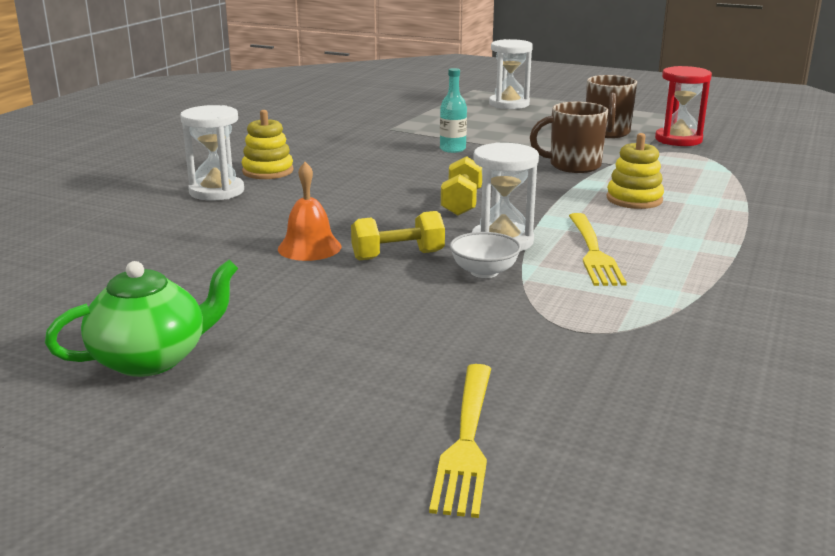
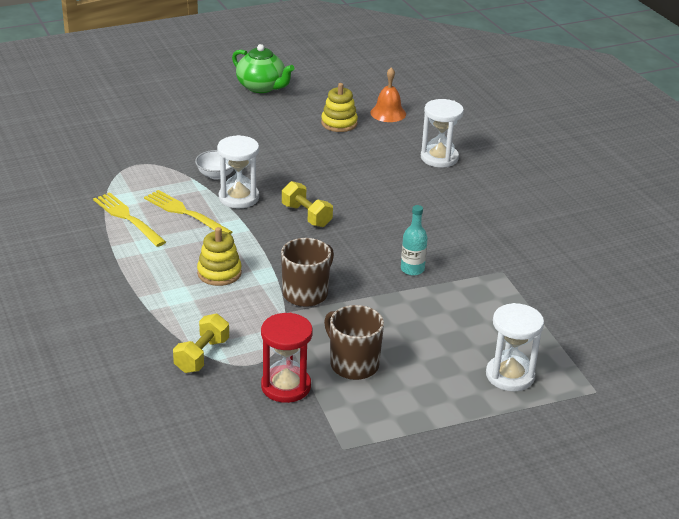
camera: 130 degrees right, 10 degrees up
green teapot [45,260,238,377] -> green teapot turned 60 degrees counterclockwise [232,44,295,93]
yellow stacking toy [242,110,294,179] -> yellow stacking toy moved to [321,83,358,132]
orange bell [278,162,341,261] -> orange bell moved to [370,67,406,122]
yellow dumbbell [351,211,445,261] -> yellow dumbbell moved to [173,314,229,373]
yellow fork [429,364,491,518] -> yellow fork moved to [93,192,166,247]

